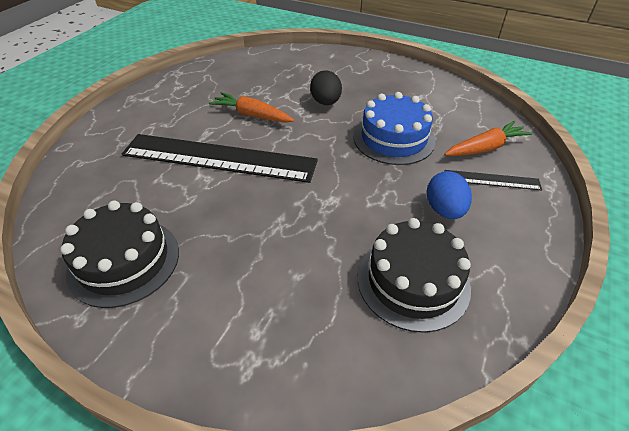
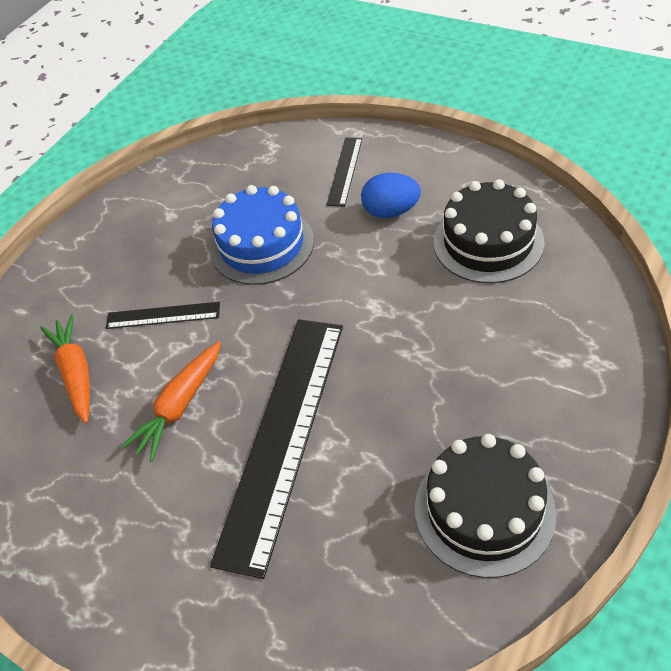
camera: 80 degrees left, 5 degrees up
black egg [310,70,342,105] -> black ruler [106,302,220,329]
orange carrot [444,121,533,156] -> orange carrot moved to [40,314,90,423]

